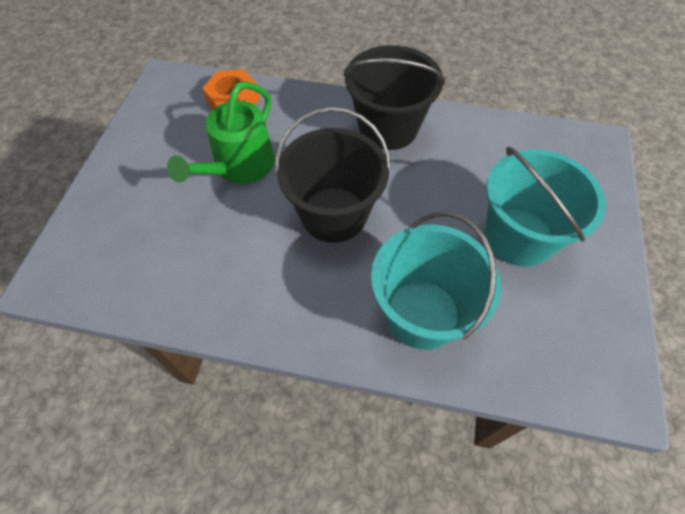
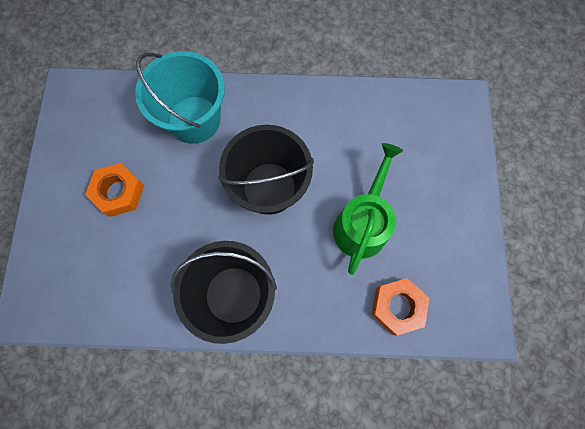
camera: 170 degrees right, 15 degrees up
turquoise bucket [485,147,606,267] -> orange nut [85,163,144,217]

